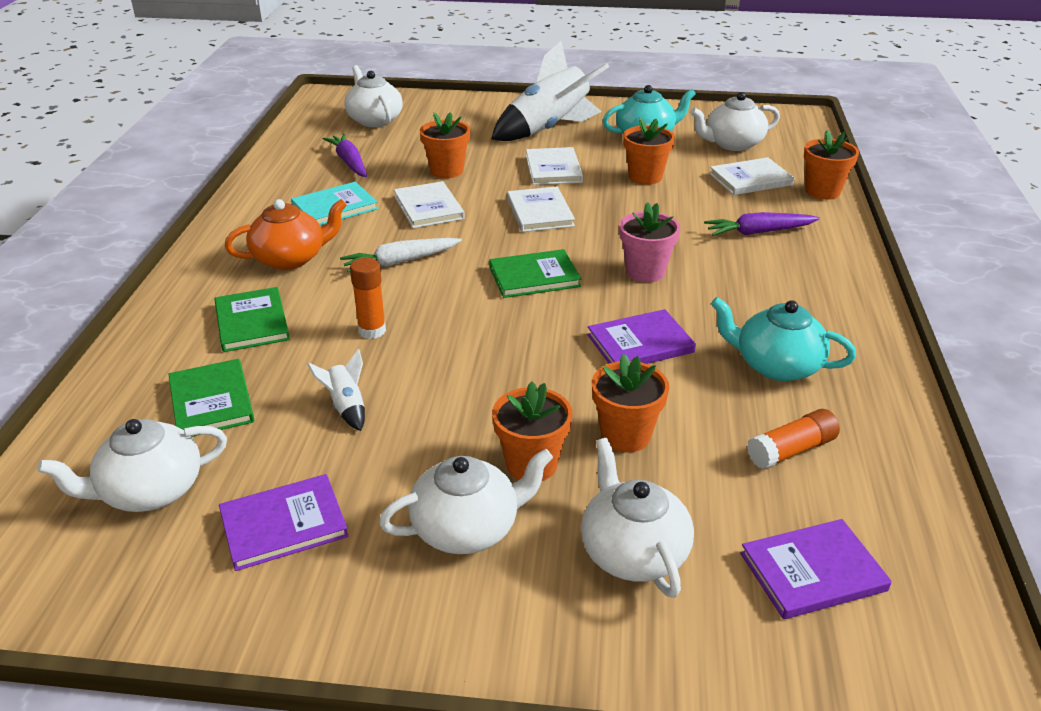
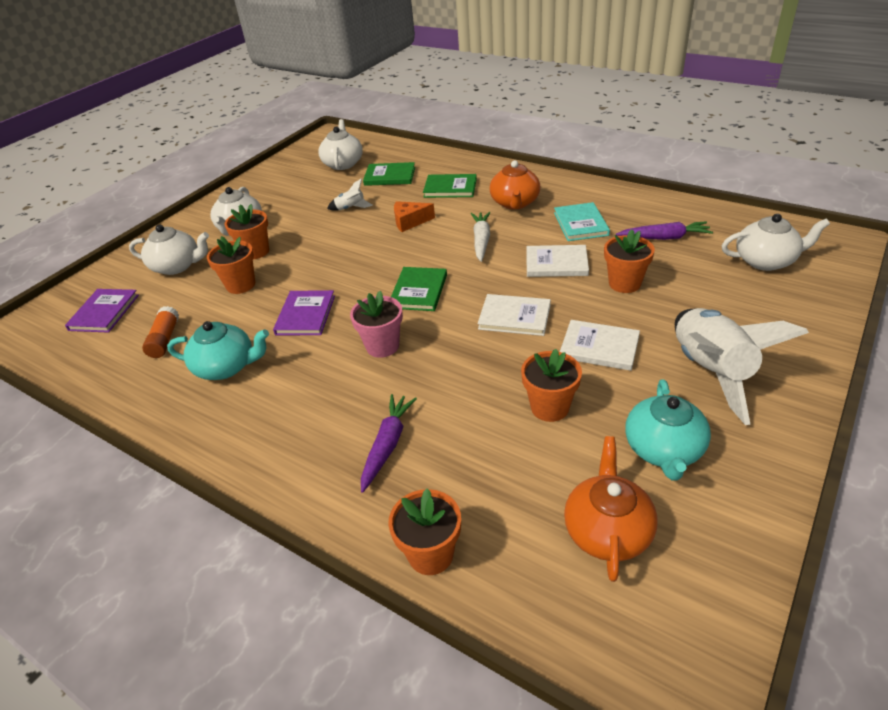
camera: 120 degrees right, 5 degrees up
purple book [219,474,348,571] -> none
orange glue stick [350,258,386,339] -> orange cheese [394,201,435,232]
white teapot [690,92,780,151] -> orange teapot [564,436,658,582]
white book [709,157,794,195] -> none
turquoise teapot [711,297,856,381] -> turquoise teapot turned 45 degrees clockwise [167,321,269,380]

